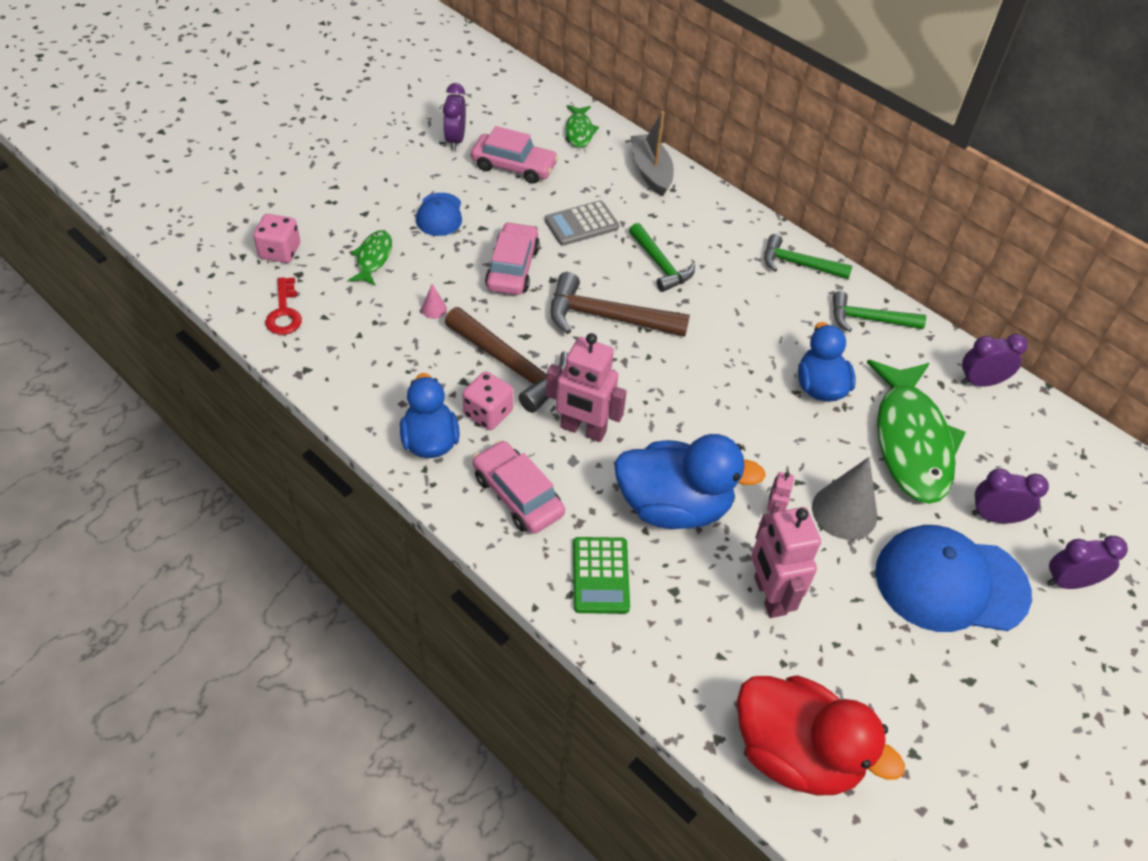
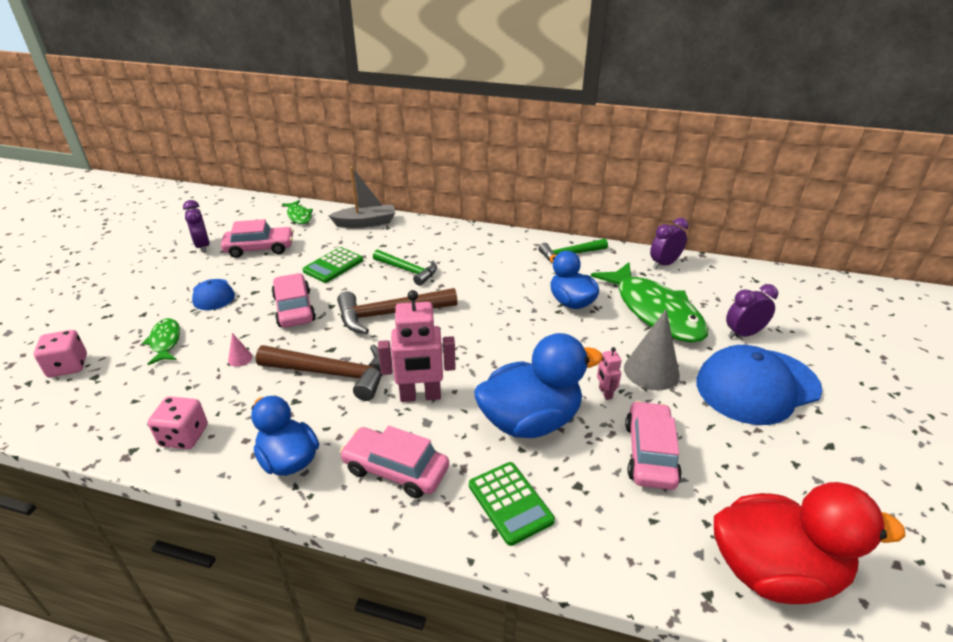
camera: 25 degrees left, 15 degrees down
red key [265,277,302,335] -> none
pink dice [462,371,513,430] -> pink dice moved to [148,396,208,449]
grey calculator [545,200,619,245] -> green calculator [303,247,363,283]
grey boat [630,111,674,197] -> grey boat turned 120 degrees clockwise [329,167,395,228]
pink robot [751,507,821,618] -> pink car [625,401,682,490]
green hammer [764,234,853,279] -> none
purple clock [1047,536,1128,589] -> none

